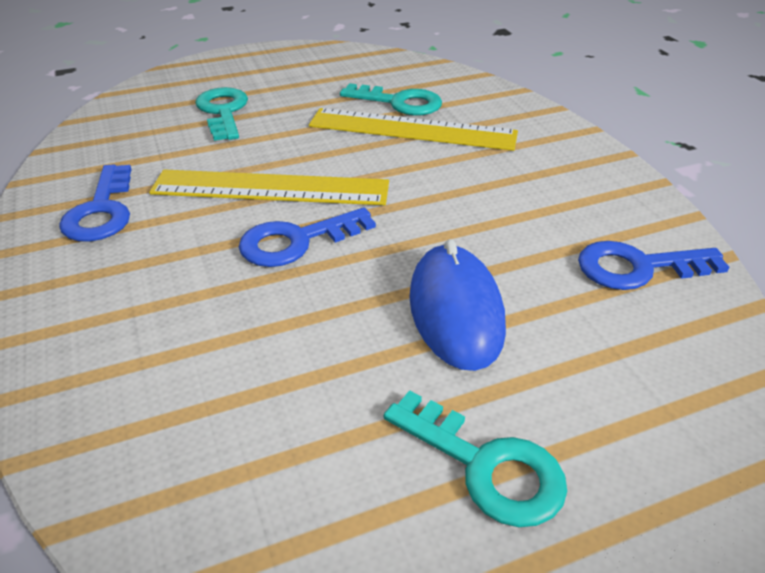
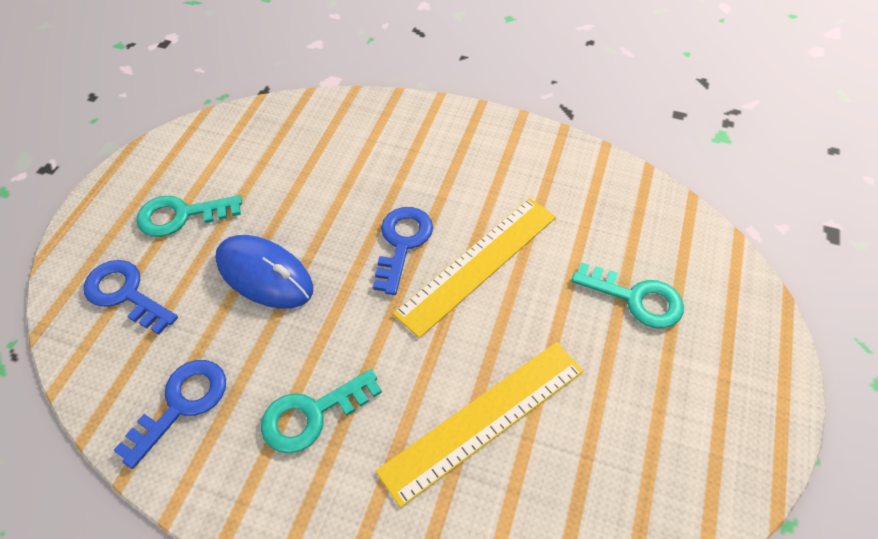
camera: 130 degrees right, 15 degrees up
blue key [59,164,132,242] -> blue key moved to [84,260,178,335]
turquoise key [340,83,442,116] -> turquoise key moved to [261,369,382,453]

